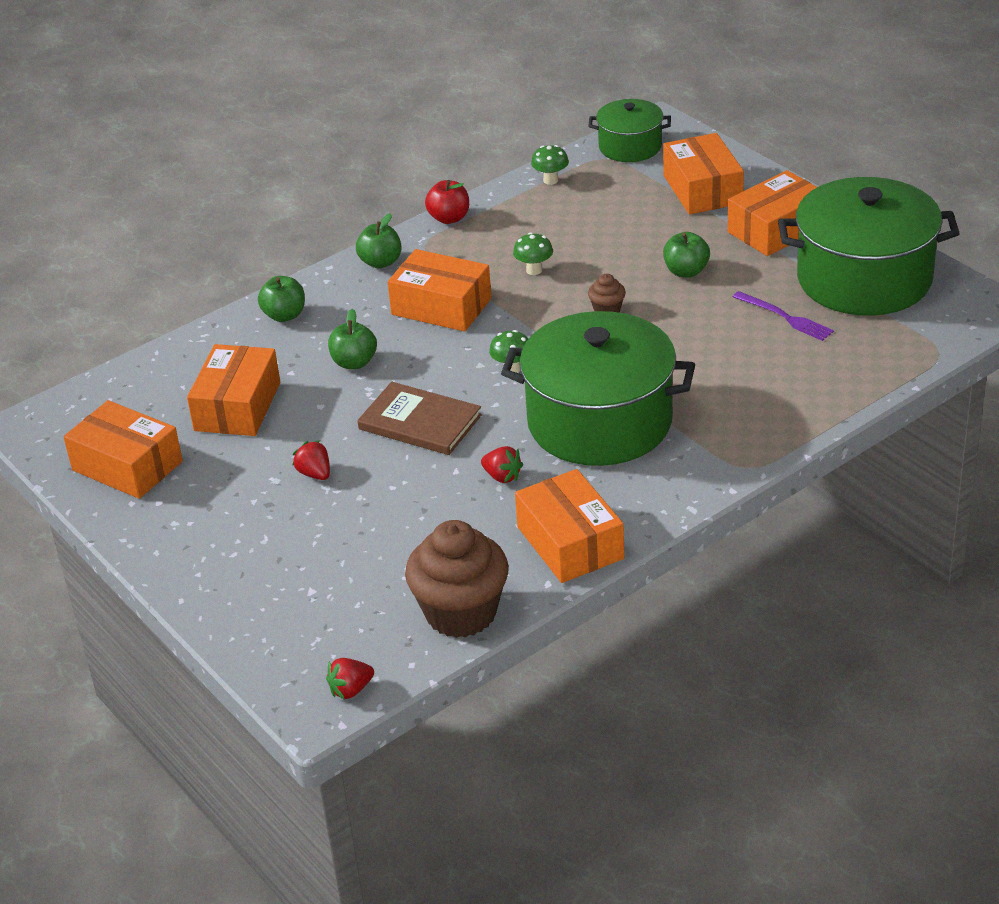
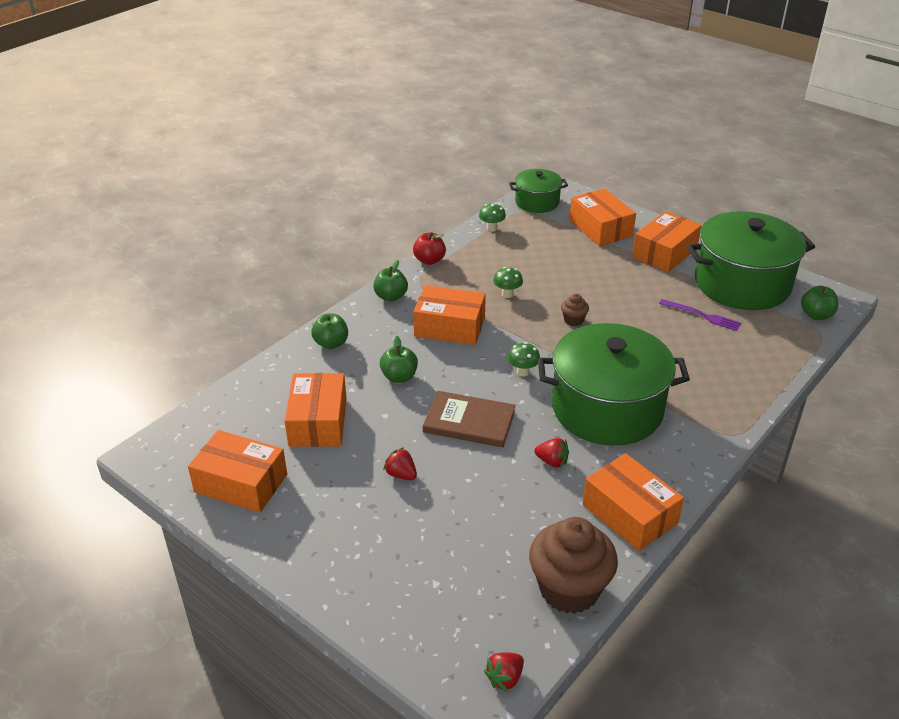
camera: 15 degrees left, 0 degrees up
green apple [663,232,710,278] -> green apple moved to [801,286,838,320]

